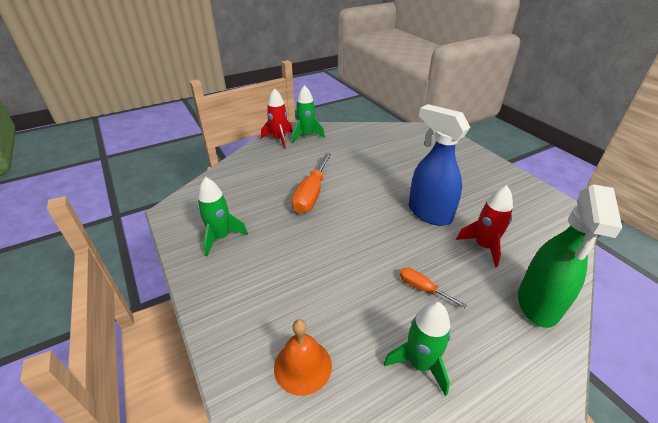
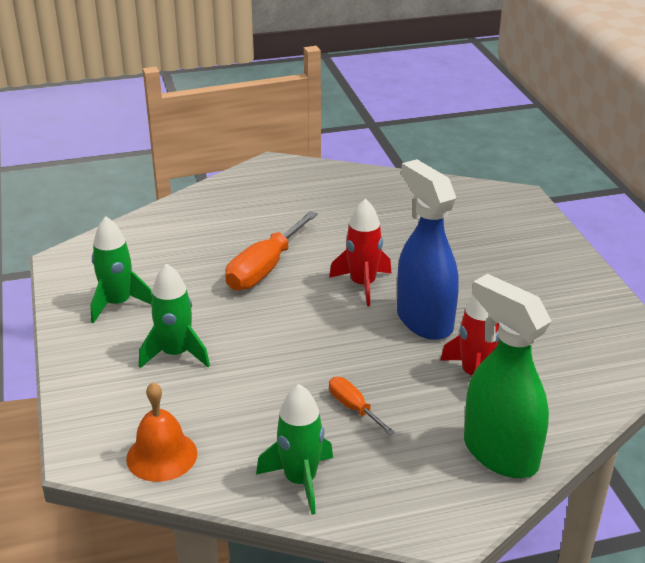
camera: 15 degrees right, 5 degrees down
red rocket [261,88,293,149] -> red rocket moved to [329,199,392,306]
green rocket [292,85,325,143] -> green rocket moved to [139,263,210,368]
green spray bottle [518,184,622,328] -> green spray bottle turned 105 degrees clockwise [464,274,552,478]

